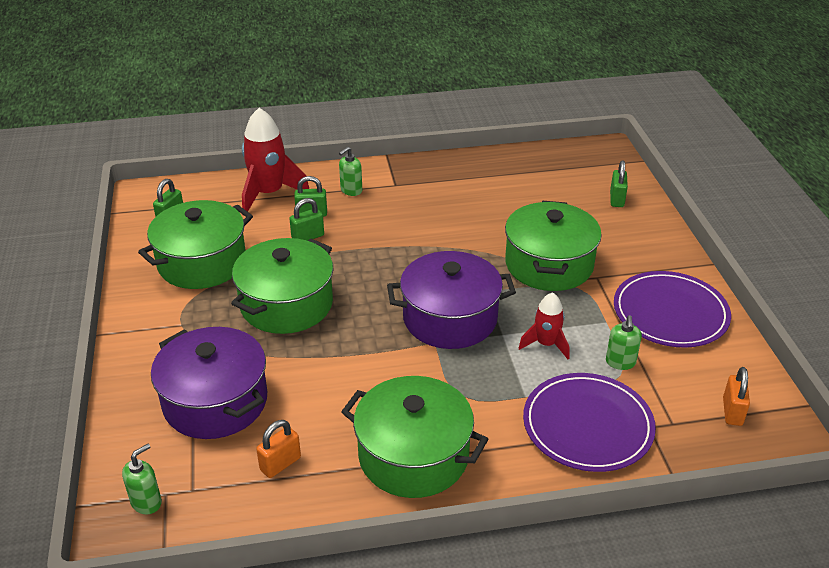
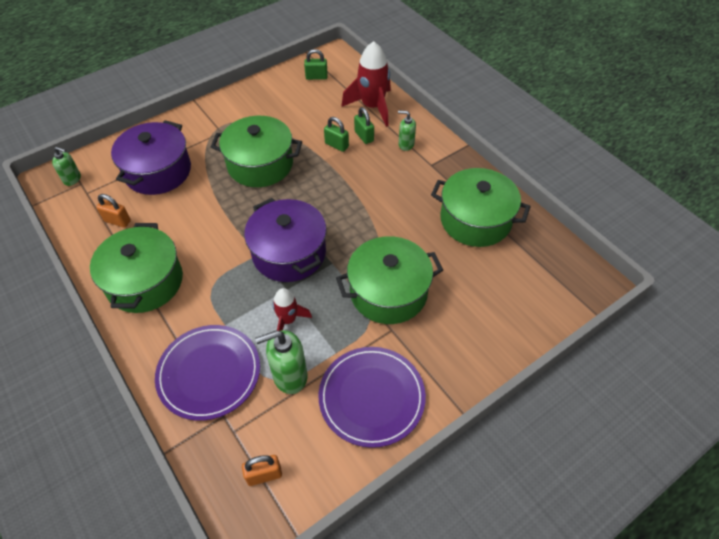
camera: 65 degrees right, 15 degrees up
green pot [138,200,253,289] -> green pot moved to [431,168,531,247]
green soap dispenser [606,315,642,370] -> green soap dispenser [255,330,307,394], size x1.65
green padlock [610,160,628,207] -> none

